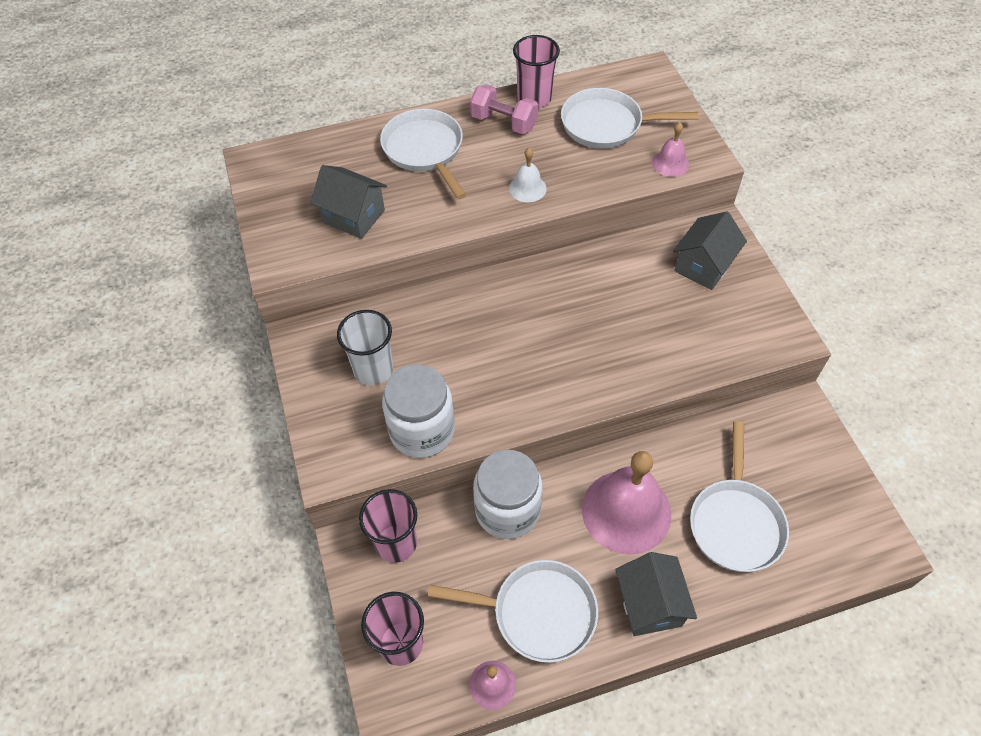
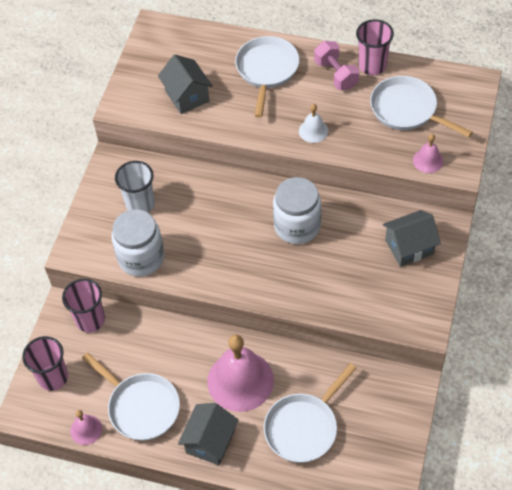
camera: 35 degrees right, 0 degrees up
white jar [473,450,542,539] -> white jar moved to [273,177,321,244]

